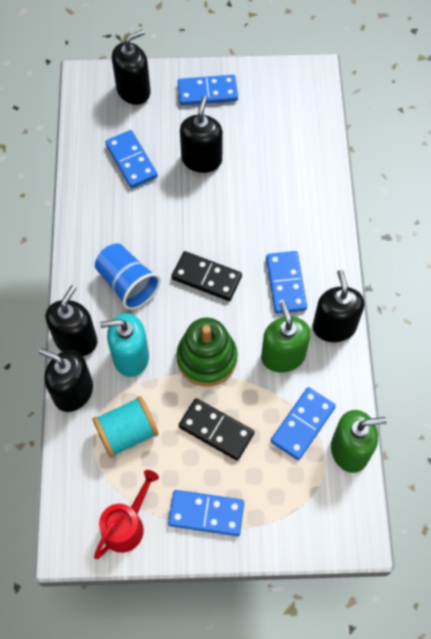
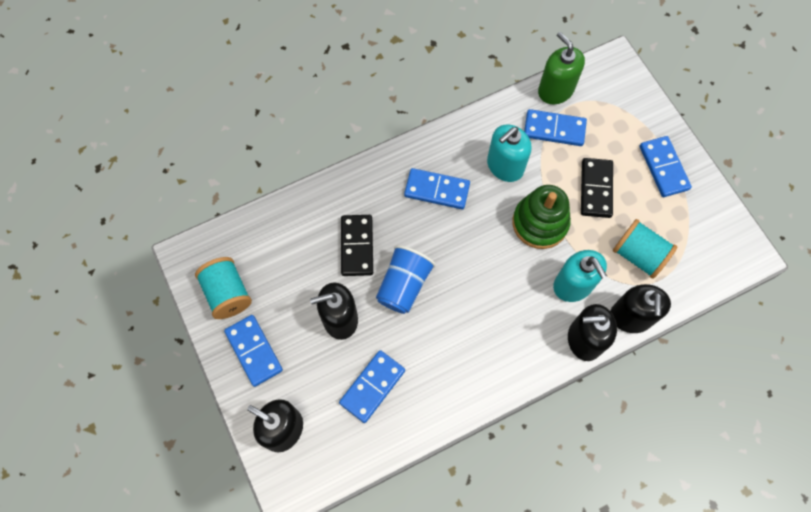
camera: 115 degrees left, 5 degrees up
red watering can [94,470,159,559] -> none
blue cup [95,243,161,310] -> blue cup moved to [376,245,436,314]
black domino [171,251,242,301] -> black domino moved to [341,215,373,276]
green soap dispenser [261,301,311,372] -> turquoise soap dispenser [487,124,532,182]
blue domino [266,251,307,314] -> blue domino turned 45 degrees clockwise [404,168,470,209]
black soap dispenser [313,270,364,342] -> none
none -> turquoise spool [195,257,252,319]

